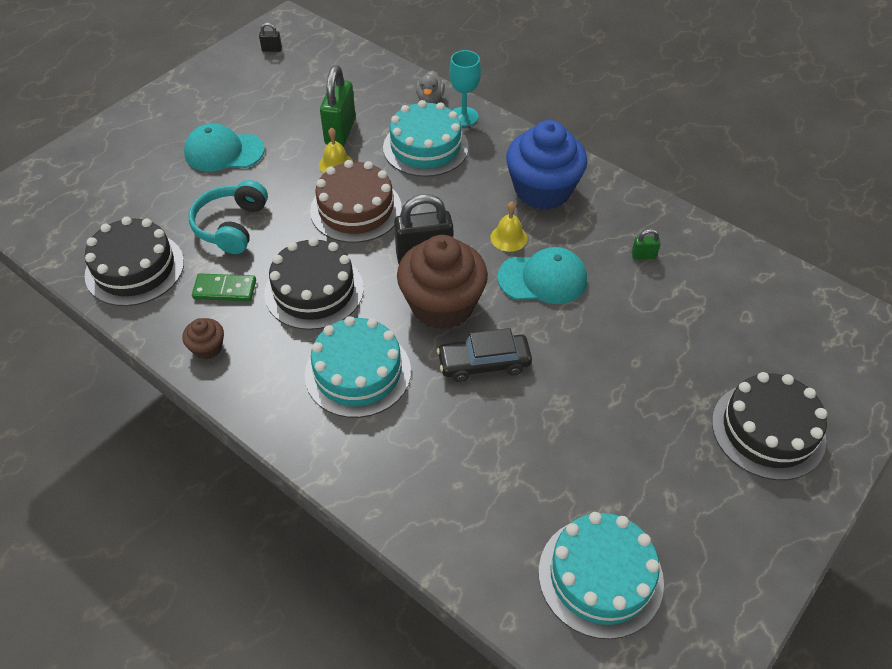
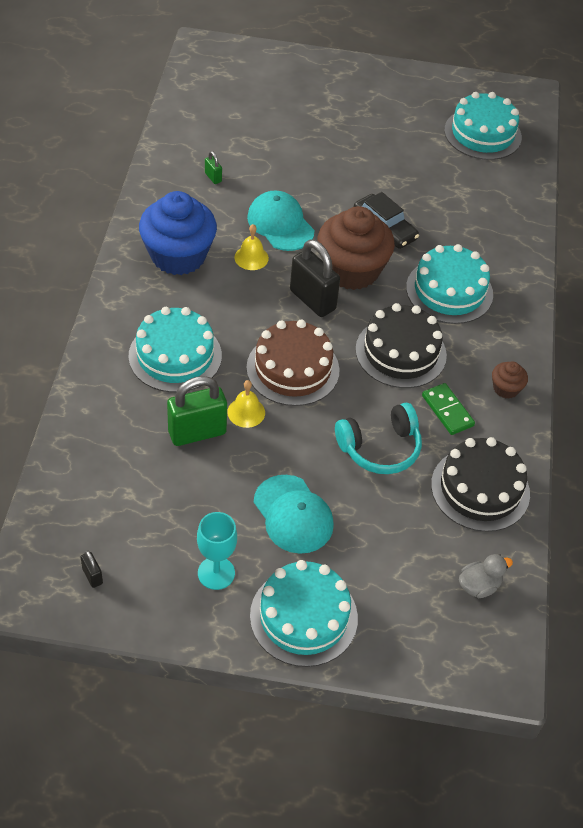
camera: 125 degrees left, 0 degrees up
grey duck [416,71,445,103] -> grey duck moved to [459,554,513,598]
turquoise goblet [449,50,481,126] -> turquoise goblet moved to [197,512,237,590]
black cake [712,372,827,480] -> none
none -> turquoise cake [250,560,358,667]

